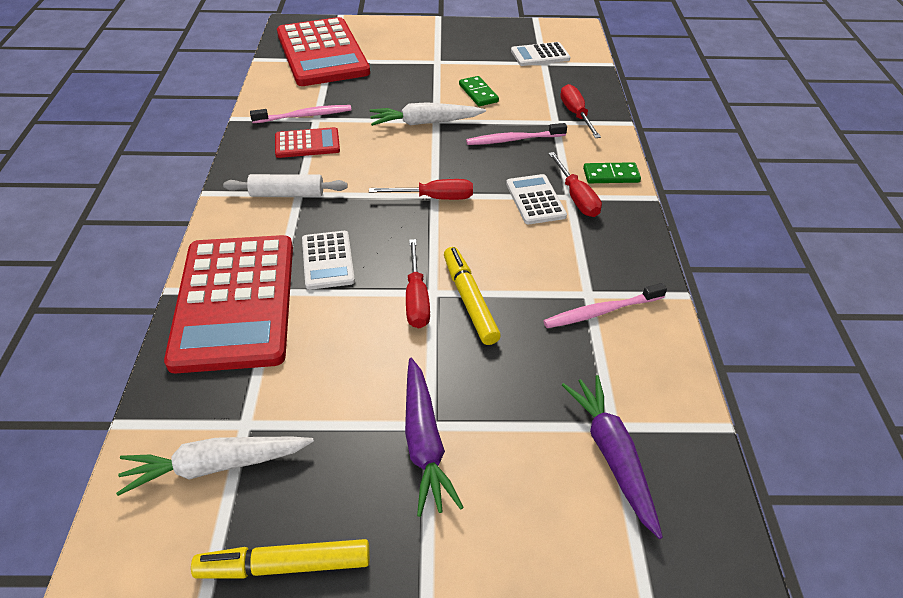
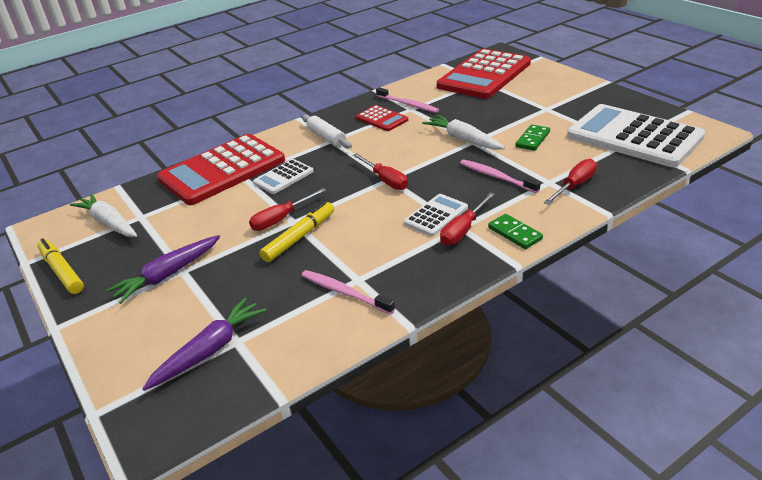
camera: 60 degrees right, 10 degrees down
white calculator [511,42,570,66] -> white calculator [567,104,705,167], size x2.14

